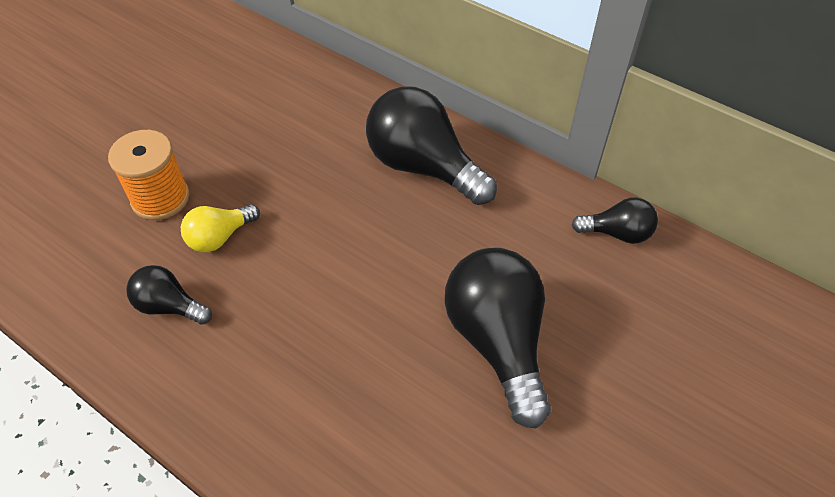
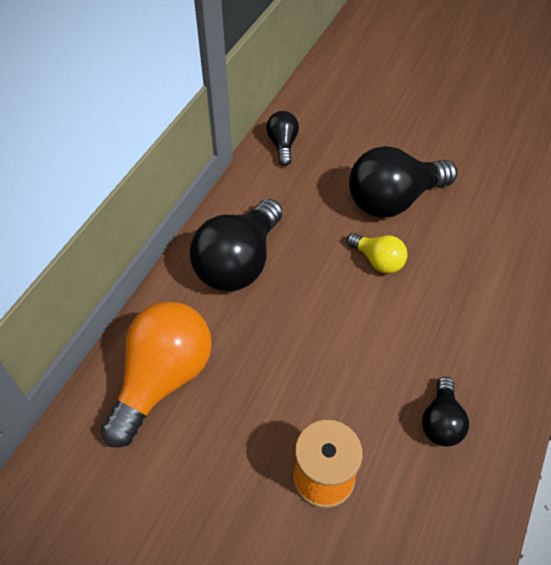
camera: 100 degrees left, 0 degrees up
yellow light bulb [181,204,260,252] -> yellow light bulb moved to [347,233,407,274]
none -> orange light bulb [101,301,212,448]

